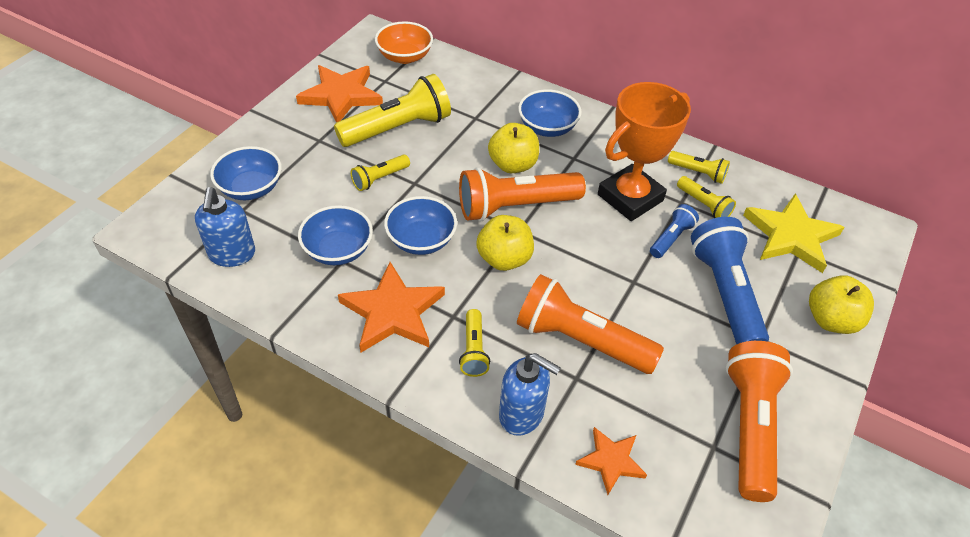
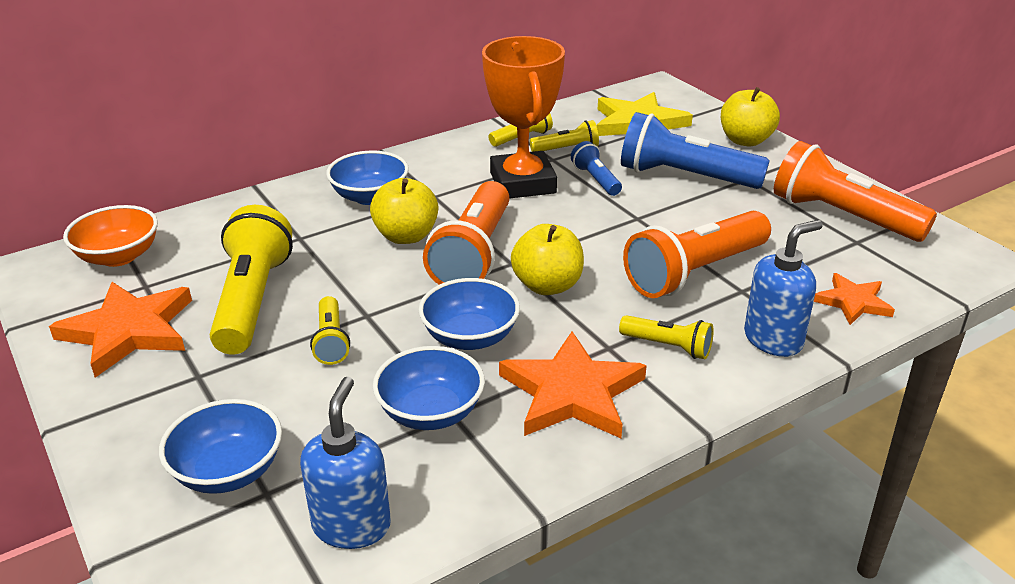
camera: 60 degrees left, 15 degrees down
blue soap dispenser [195,187,255,267] -> blue soap dispenser turned 105 degrees counterclockwise [300,377,391,549]

